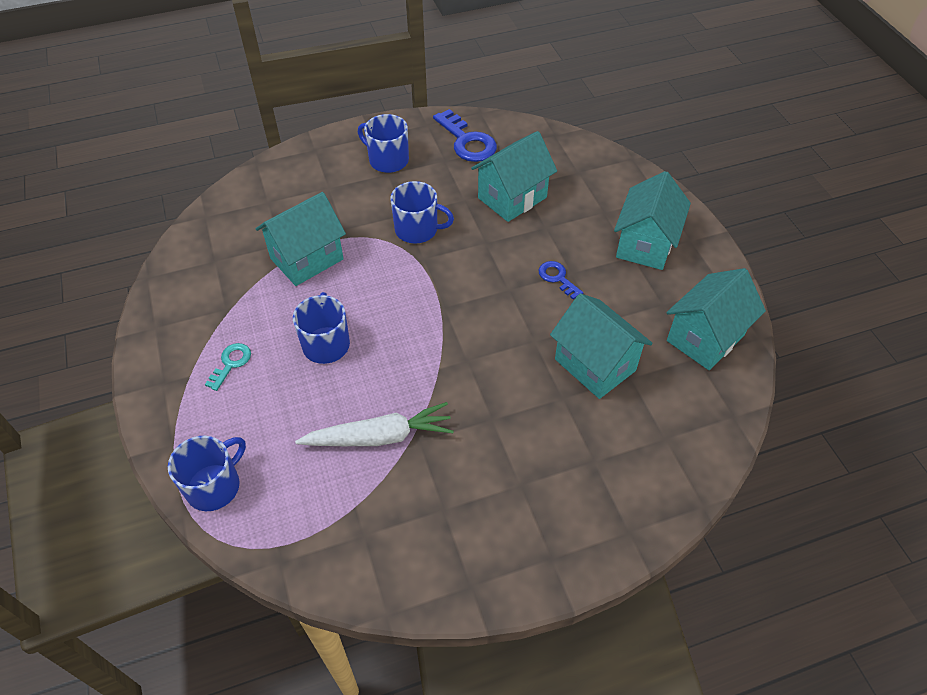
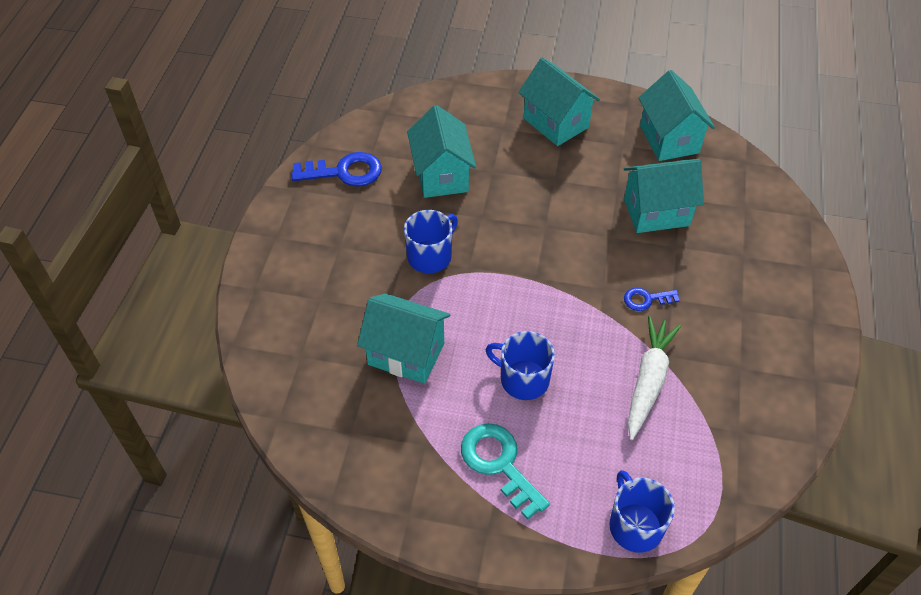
camera: 60 degrees left, 0 degrees up
turquoise key [205,343,251,391] -> turquoise key [461,423,550,520], size x1.79
turquoise house [255,192,346,286] -> turquoise house turned 60 degrees counterclockwise [357,293,451,384]
blue mug [358,114,409,173] -> none
blue key [538,261,583,300] -> blue key moved to [624,288,680,311]

